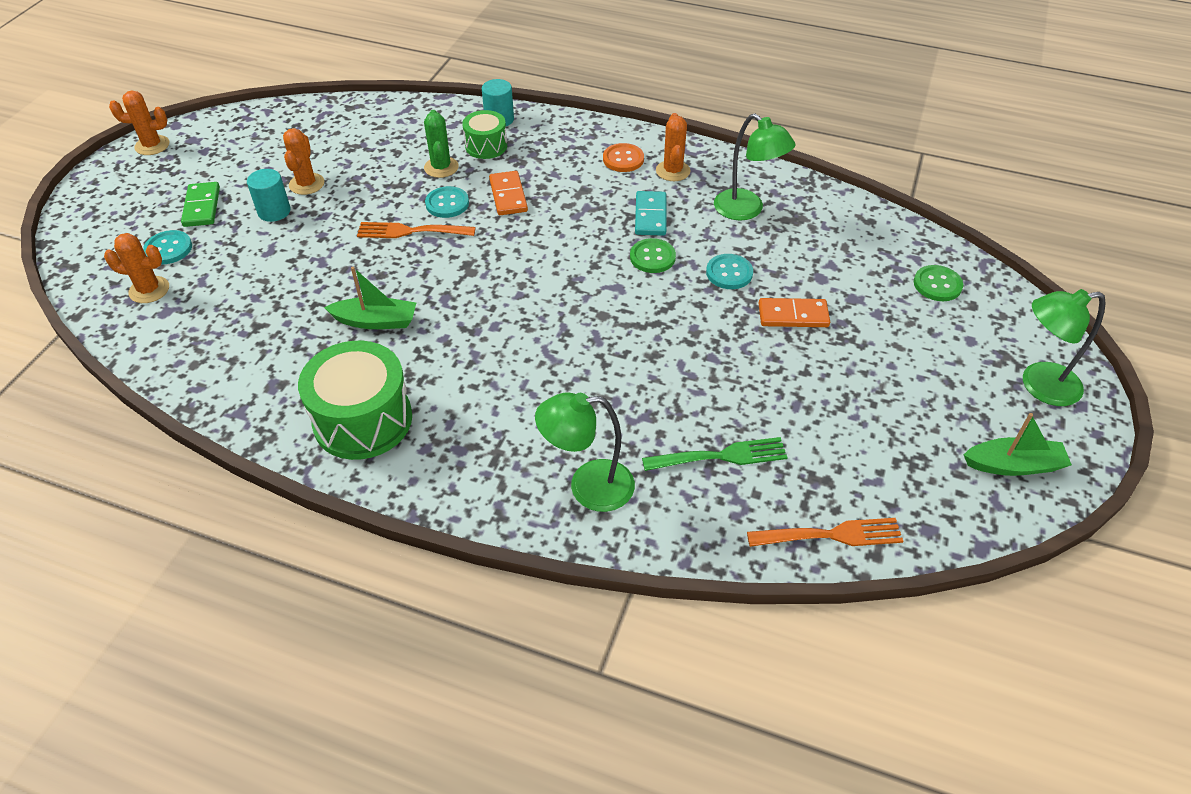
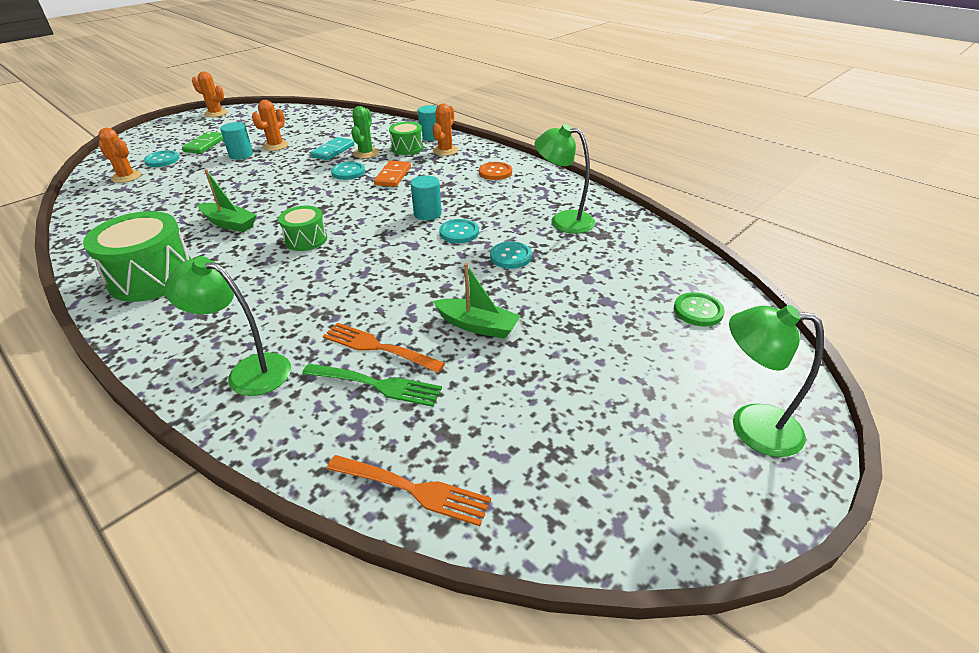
camera: 25 degrees right, 10 degrees down
orange fork [357,222,476,238] -> orange fork moved to [323,323,445,373]
green button [630,238,676,273] -> turquoise button [439,219,479,243]
turquoise domino [635,191,666,236] -> turquoise domino moved to [310,137,354,160]
orange cactus [656,113,690,181] -> orange cactus moved to [433,104,458,156]
green lamp [714,114,796,221] -> green lamp turned 135 degrees clockwise [535,124,595,234]
orange domino [759,298,830,327] -> none
green boat [964,413,1072,476] -> green boat moved to [433,263,520,339]
none -> green drum [278,206,327,251]
none -> turquoise cylinder [410,175,442,220]

